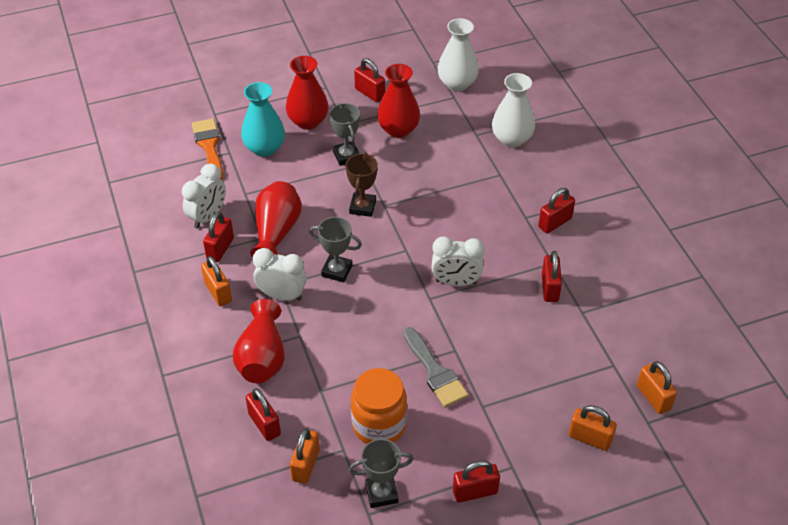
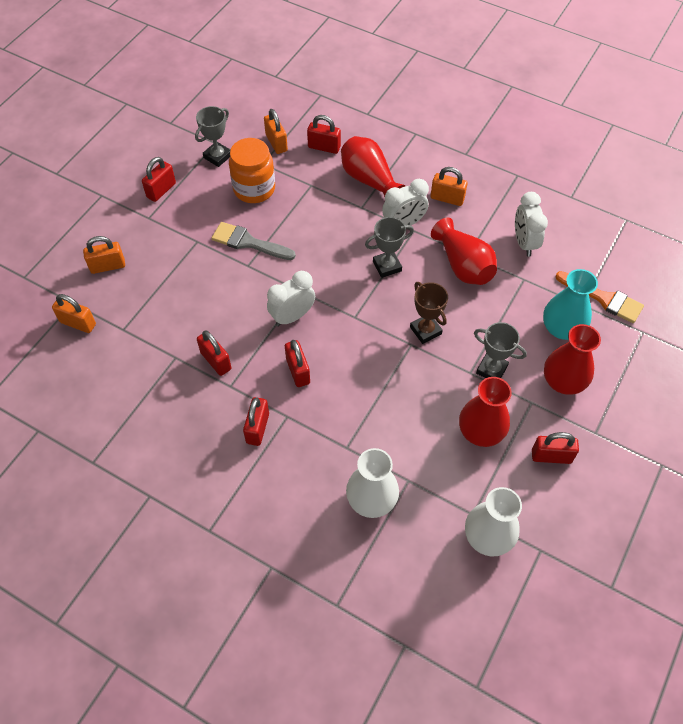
camera: 140 degrees right, 10 degrees up
red padlock [203,212,234,262] -> red padlock moved to [285,340,310,387]

